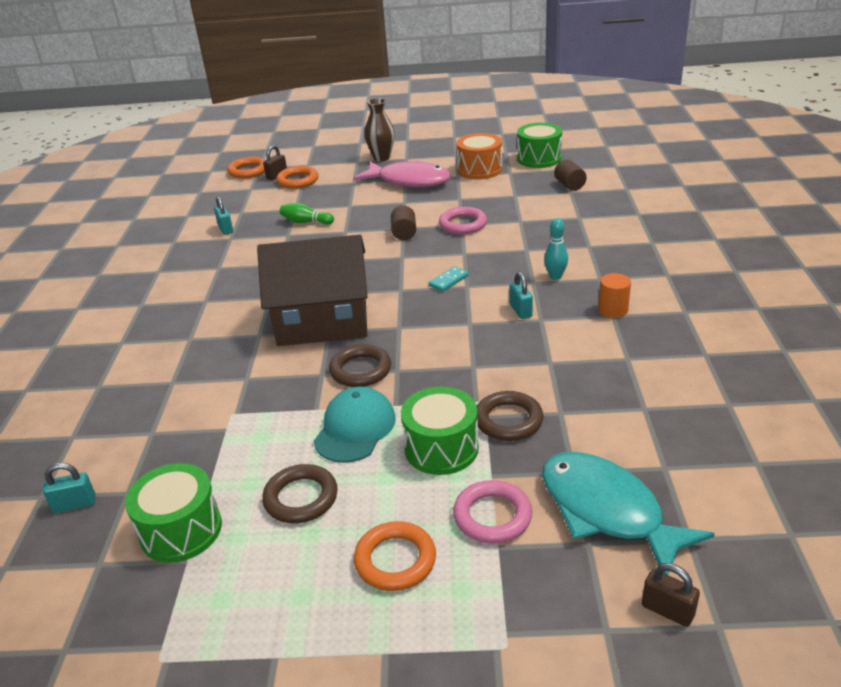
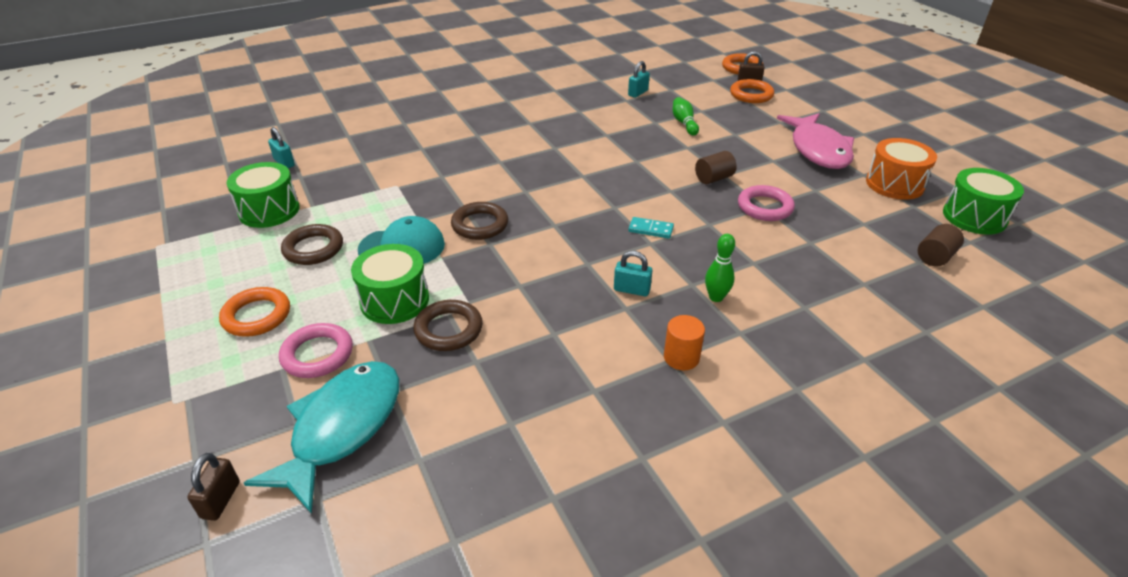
camera: 60 degrees right, 5 degrees up
brown house [257,235,368,346] -> none
brown vase [364,98,395,161] -> none
turquoise padlock [509,272,533,319] -> turquoise padlock turned 60 degrees clockwise [614,251,653,296]
turquoise bowling pin [544,218,568,280] -> green bowling pin [705,234,735,302]

